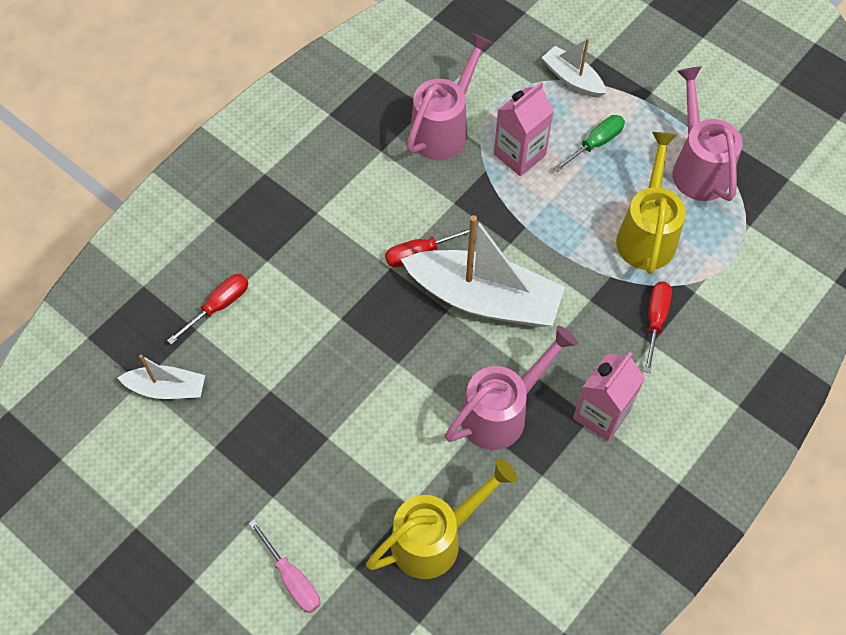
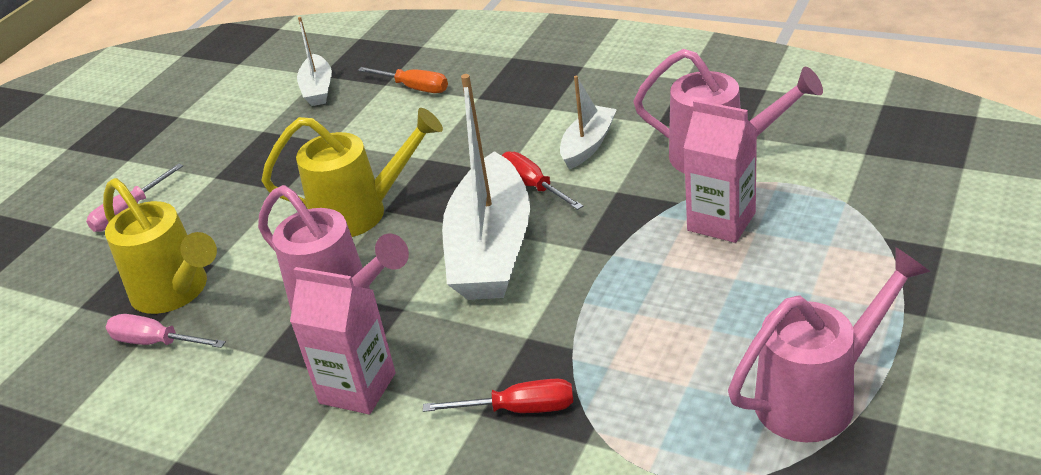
camera: 80 degrees right, 25 degrees down
red screwdriver [167,274,248,345] -> orange screwdriver [358,67,448,93]
white boat [542,38,606,98] -> white boat moved to [560,76,617,169]
green screwdriver [553,115,625,172] -> none
yellow watering can [616,132,686,274] -> yellow watering can moved to [262,108,443,237]
none -> pink screwdriver [106,314,226,348]

